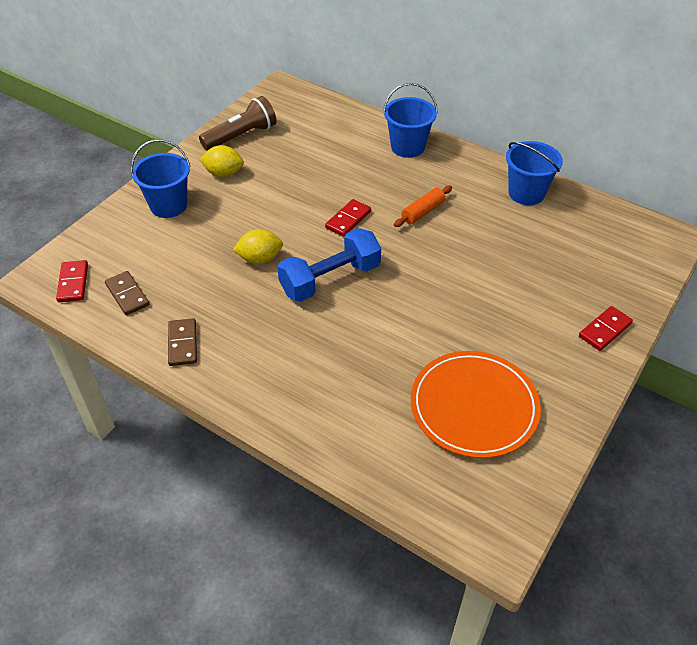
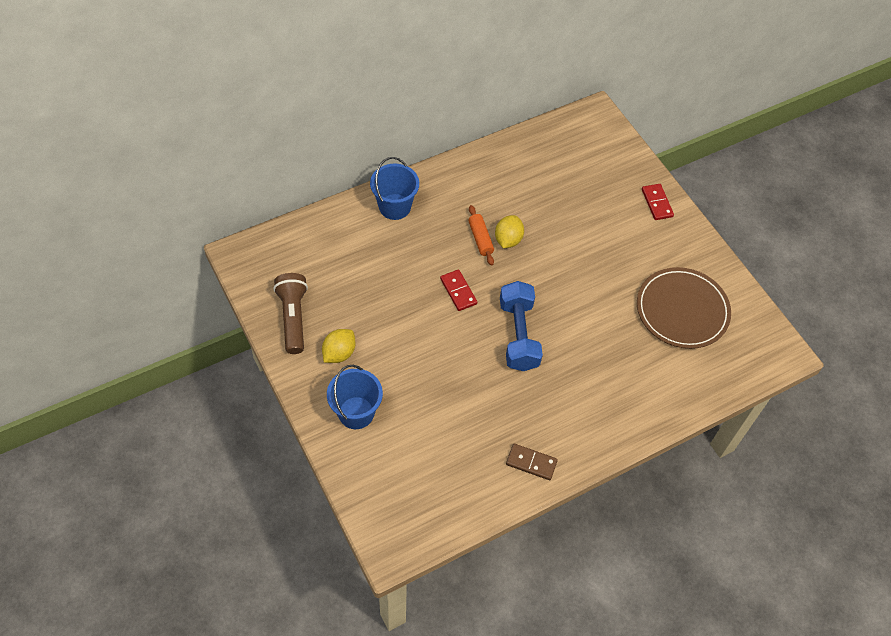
camera: 65 degrees left, 10 degrees up
red domino [56,260,88,302] -> none
brown domino [105,271,149,315] -> none
yellow lemon [233,229,283,264] -> yellow lemon moved to [495,215,524,248]
orange plate [411,351,541,458] -> brown plate [637,267,731,349]
blue bucket [506,141,563,205] -> none

